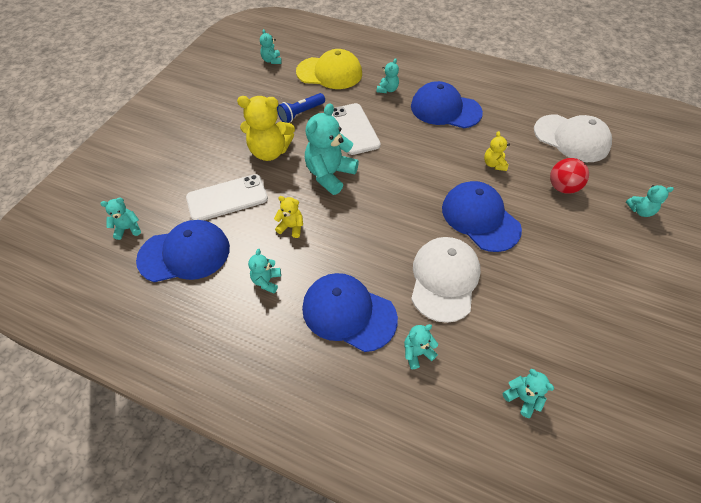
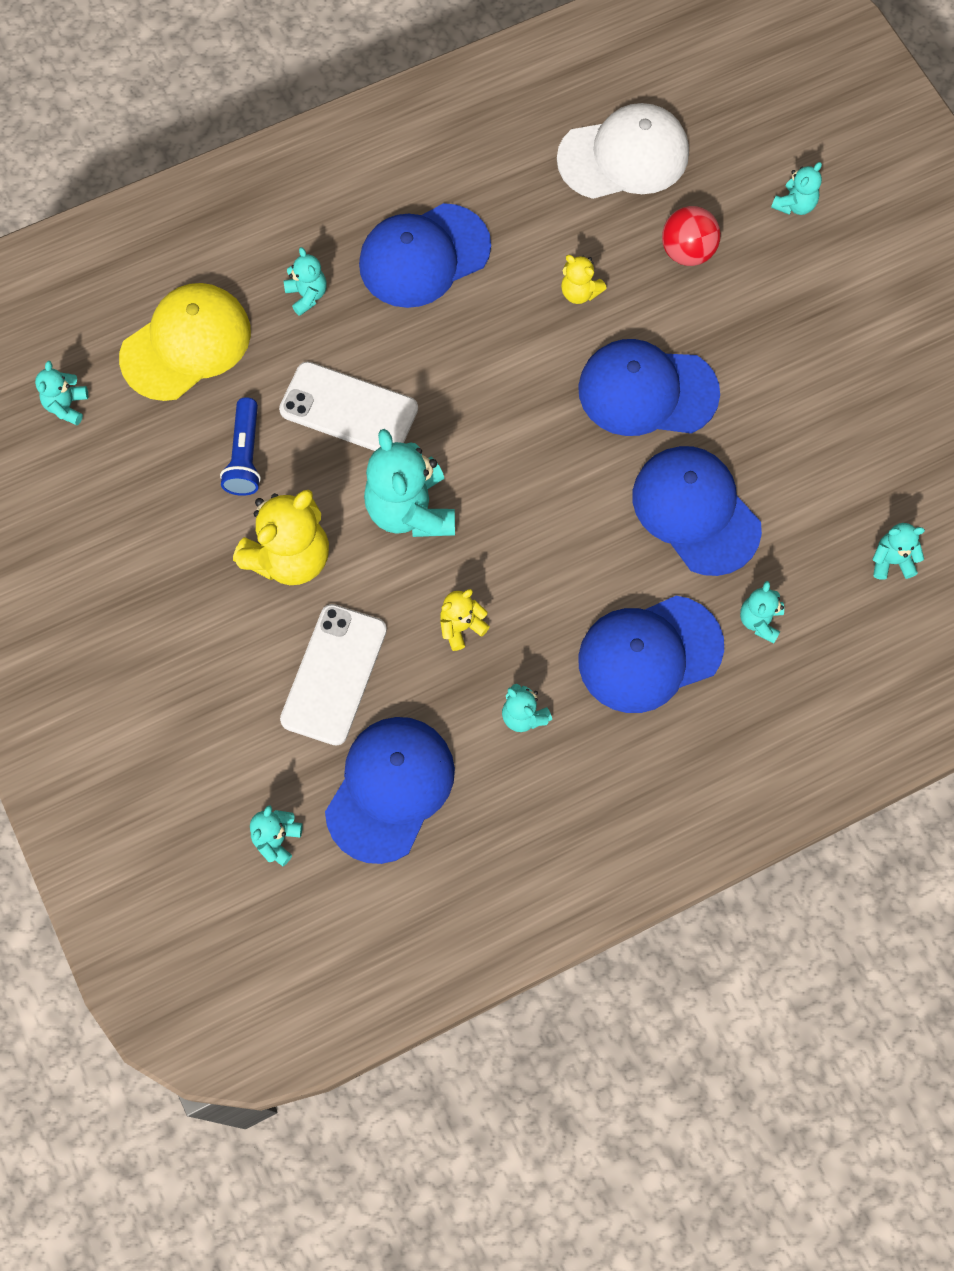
camera: 50 degrees left, 15 degrees up
turquoise teddy bear [260,29,282,64] -> turquoise teddy bear turned 75 degrees clockwise [35,361,88,425]
white cap [411,237,481,323] -> blue cap [633,446,762,576]

